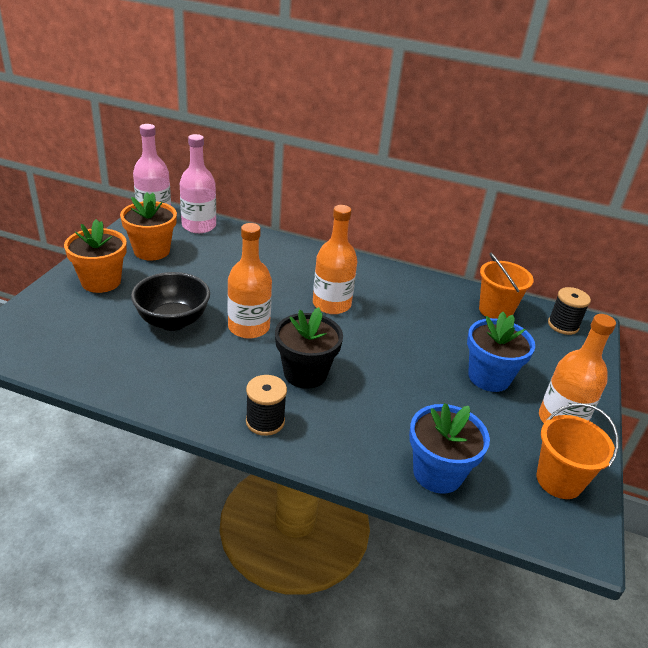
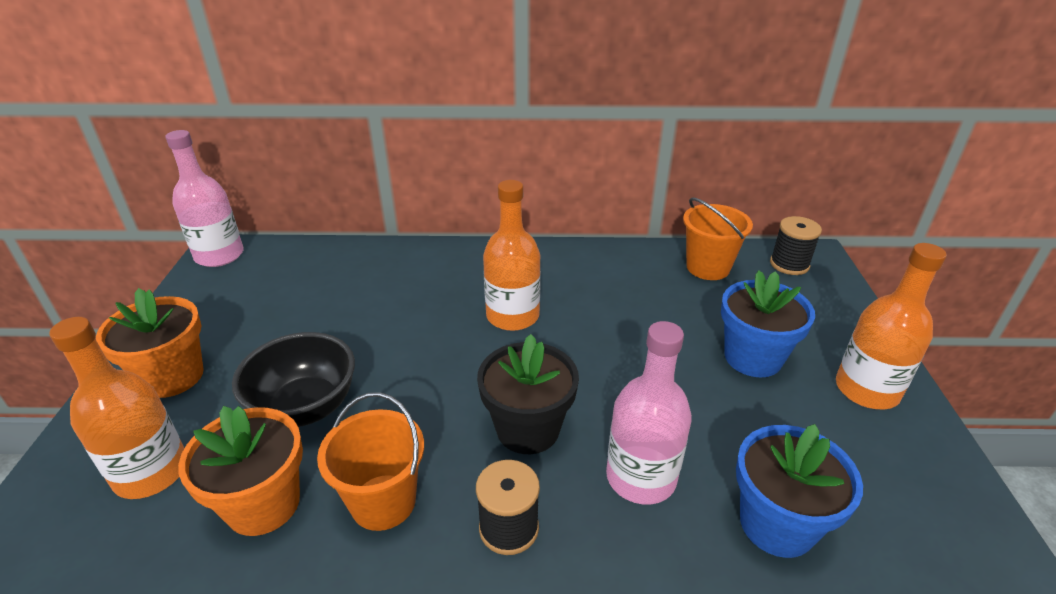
camera: 15 degrees left, 0 degrees up
orange flower pot [120,192,177,260] -> orange flower pot moved to [178,406,303,536]
pink bottle [180,134,216,233] -> pink bottle moved to [606,321,692,505]
orange bottle [227,223,272,339] -> orange bottle moved to [49,317,184,499]
orange bucket [536,403,619,499] -> orange bucket moved to [317,392,424,531]

